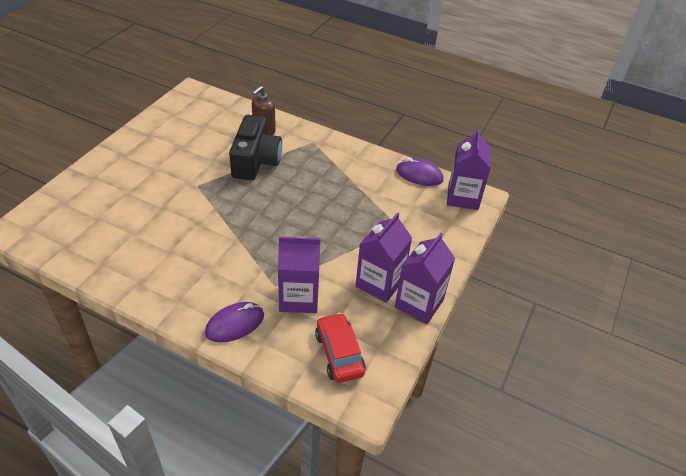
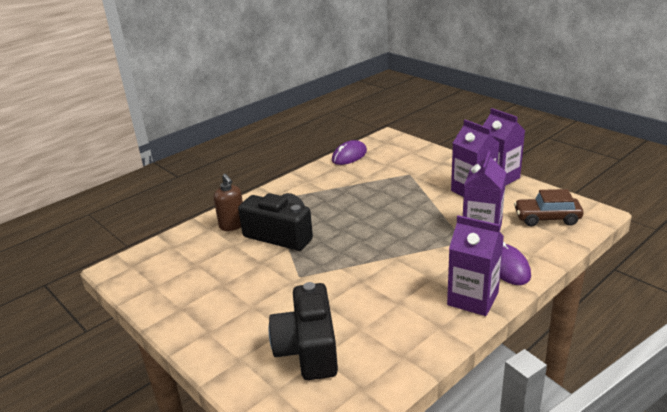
camera: 65 degrees left, 15 degrees down
red car [315,313,366,383] -> brown car [514,189,583,227]
purple carton [447,129,491,210] -> purple carton moved to [447,215,504,316]
none -> black camera [269,282,338,380]

